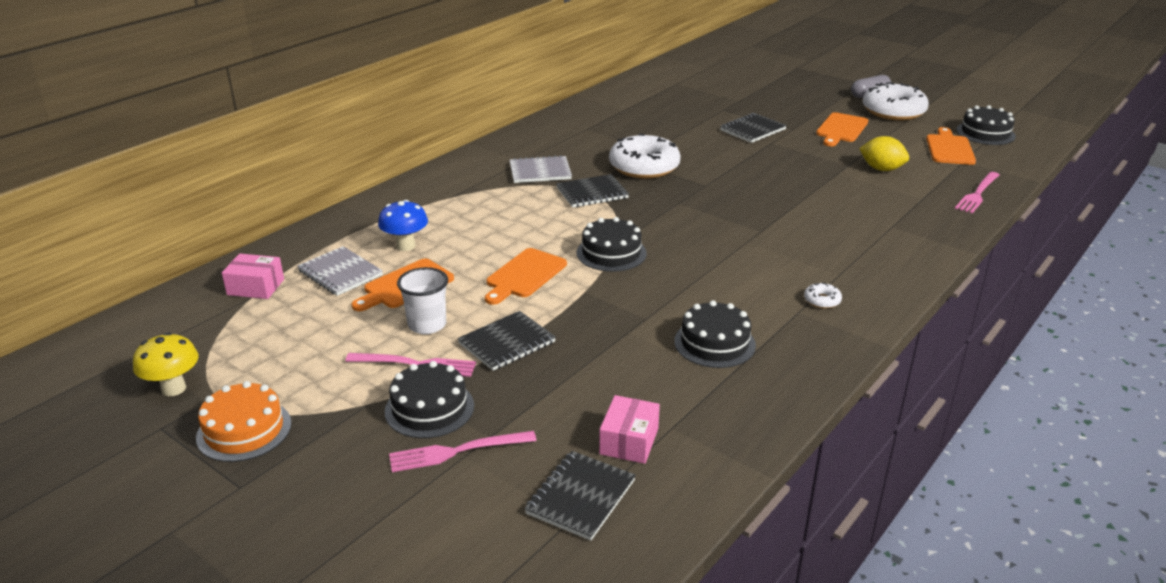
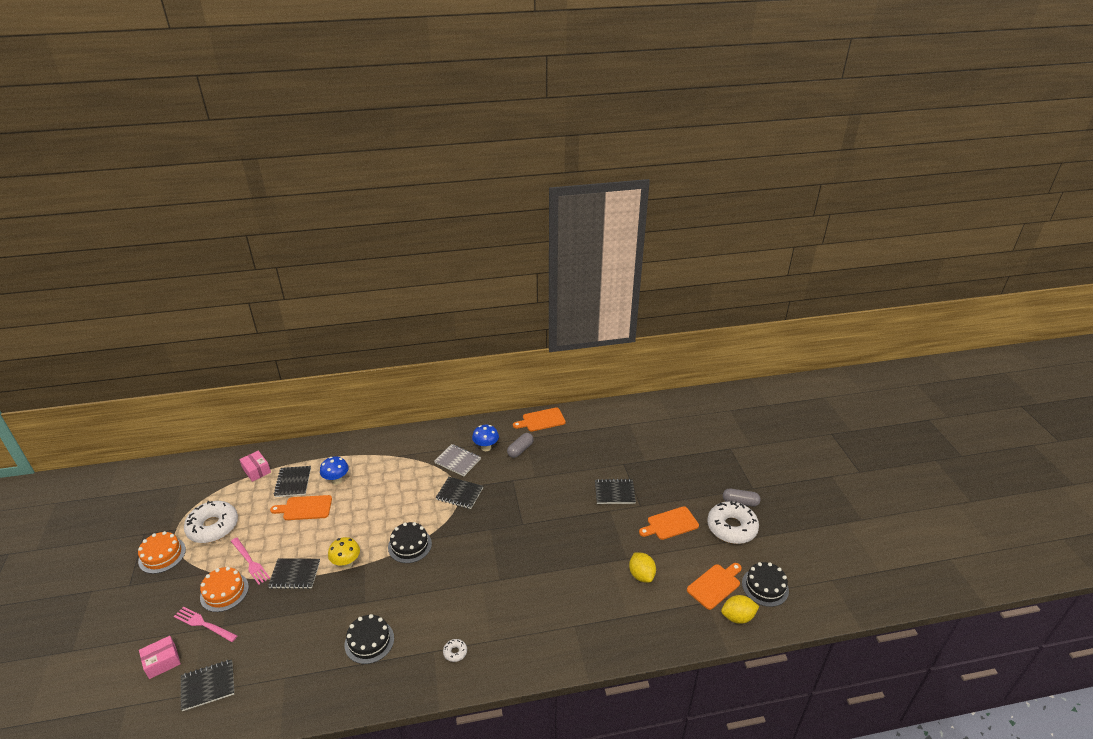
camera: 40 degrees right, 5 degrees up
yellow mushroom [133,333,198,396] -> yellow mushroom moved to [328,537,360,569]
grey notebook [297,246,383,296] -> black notebook [274,466,311,497]
black cake [384,361,474,438] -> orange cake [200,567,249,612]
white cup [397,267,448,334] -> none
orange cutting board [485,248,567,305] -> orange cutting board moved to [513,407,566,432]
pink box [599,395,660,464] -> pink box moved to [139,636,181,679]
white donut [609,134,681,179] -> white donut moved to [184,501,238,543]
pink fork [955,172,999,213] -> none
none -> blue mushroom [472,425,499,451]
none -> grey capsule [507,433,534,458]
none -> yellow lemon [721,595,759,624]

